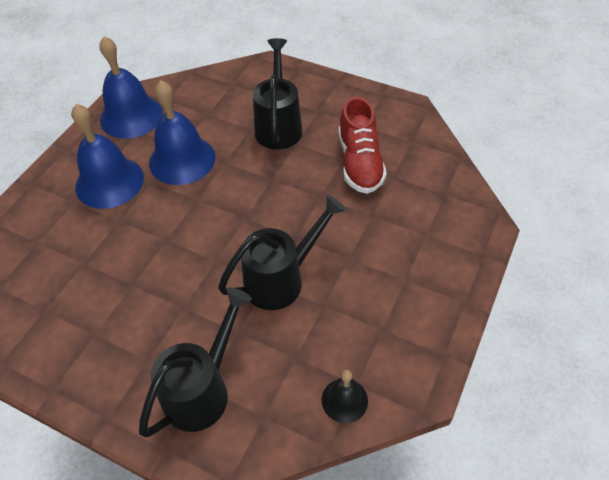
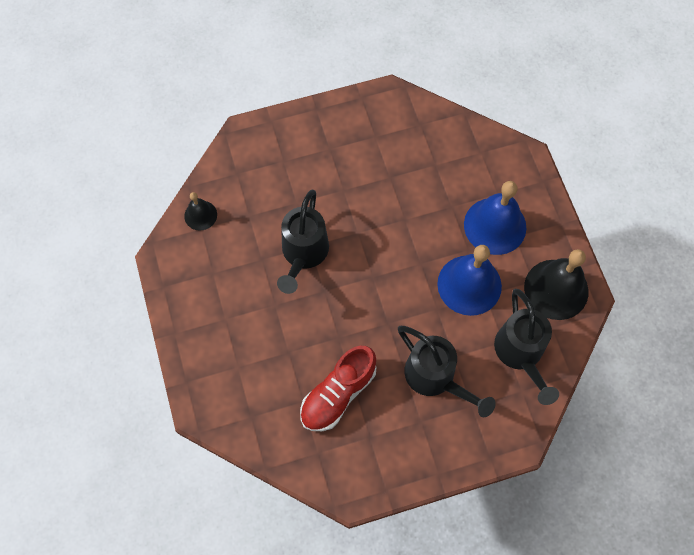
camera: 135 degrees right, 15 degrees up
blue bell [99,36,163,139] -> black bell [524,249,589,320]
black watering can [139,287,252,437] -> black watering can moved to [494,289,559,405]
red shoe [338,97,387,194] -> red shoe turned 90 degrees counterclockwise [300,346,376,431]

